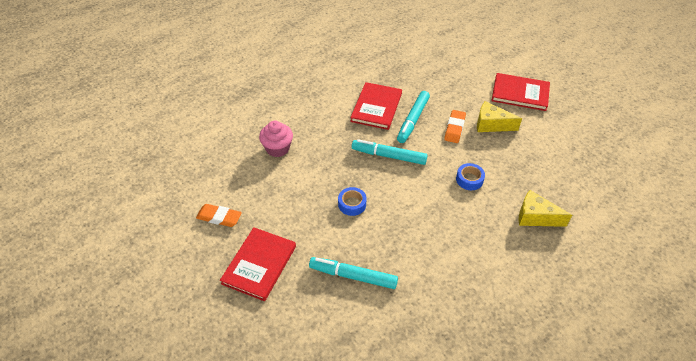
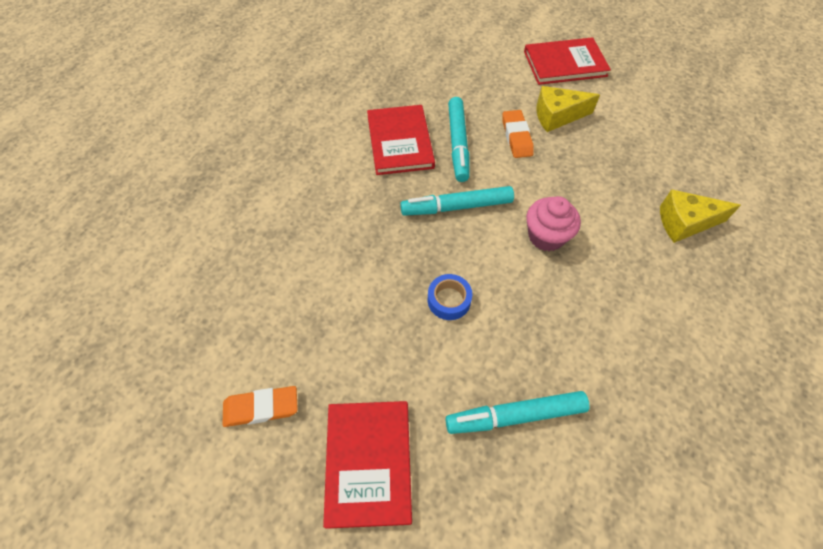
camera: 25 degrees left, 10 degrees up
pink cupcake [259,121,293,157] -> pink cupcake moved to [526,196,581,251]
blue tape [456,163,485,190] -> none

